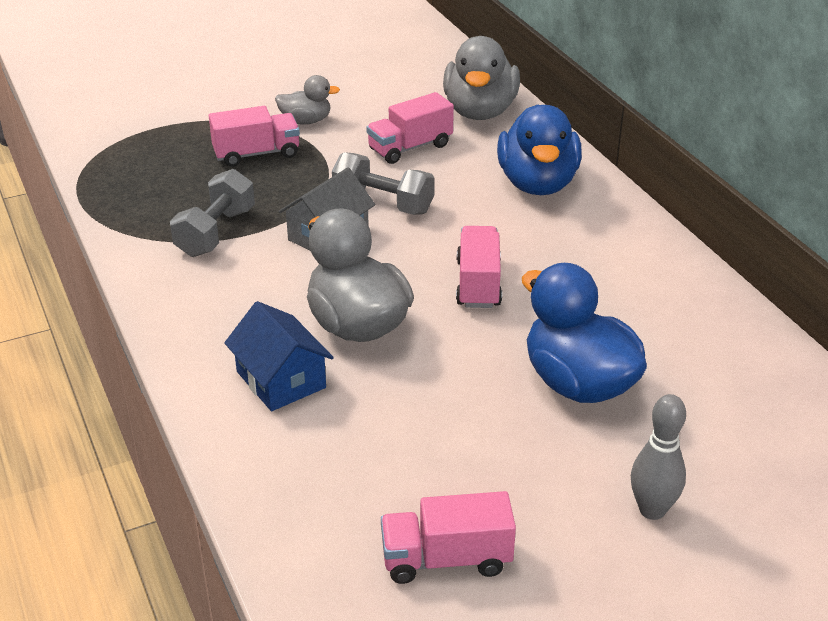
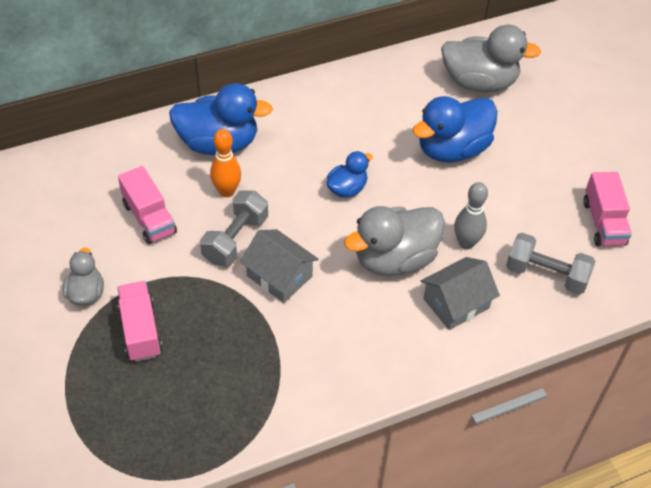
camera: 90 degrees left, 15 degrees up
grey dumbbell [170,169,255,257] -> grey dumbbell moved to [506,233,595,294]
blue house [224,301,334,411] -> grey house [421,257,500,330]
grey duck [443,36,520,120] -> grey duck moved to [441,25,541,93]
pink truck [456,226,502,308] -> blue duck [326,151,373,198]
grey bowling pin [631,394,686,520] -> grey bowling pin moved to [454,182,488,249]
none -> orange bowling pin [210,129,241,197]

